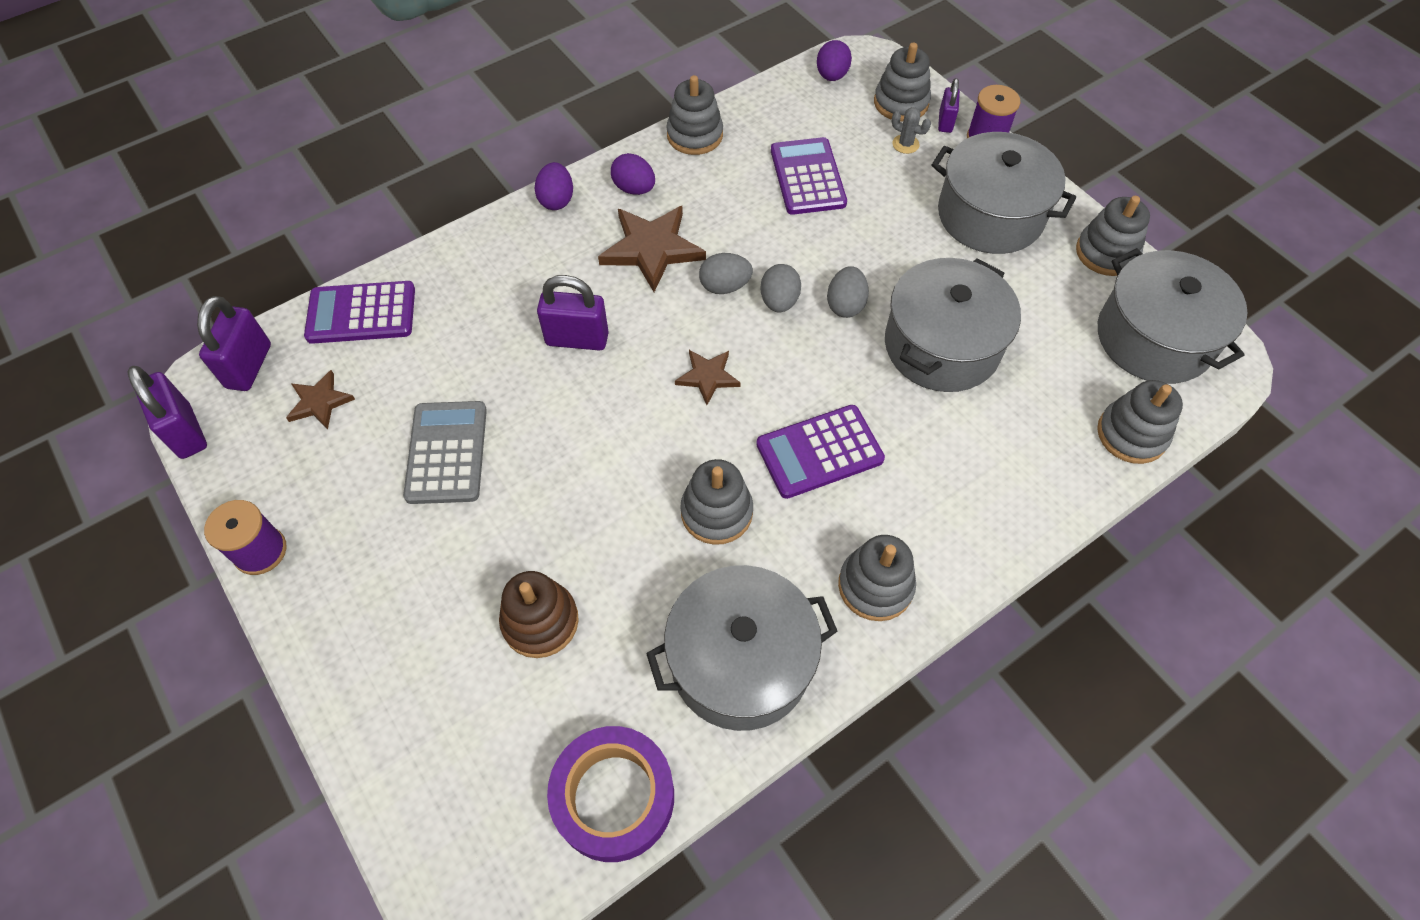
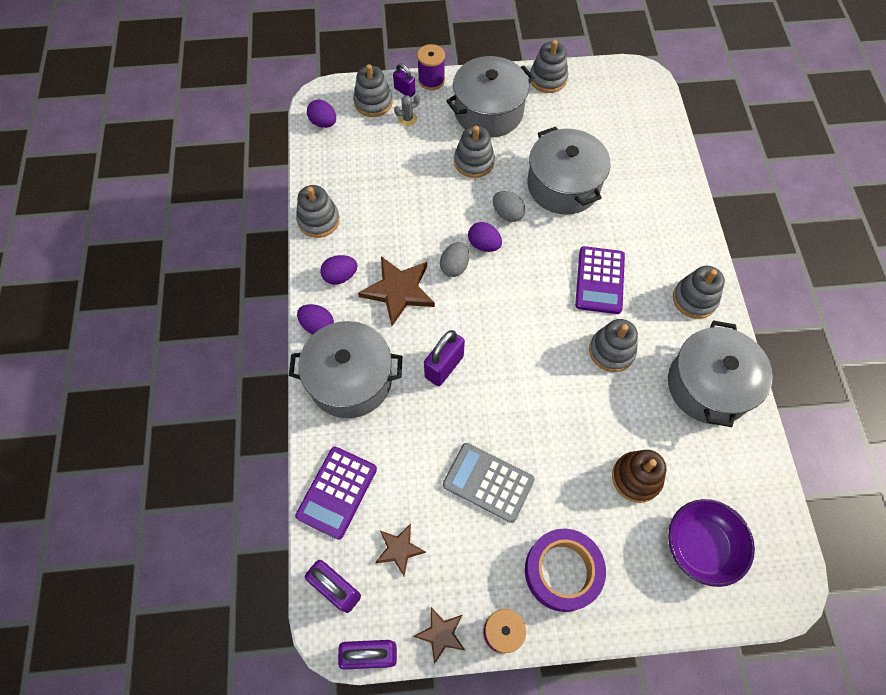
camera: 60 degrees left, 5 degrees up
purple tape [547,726,674,862] -> purple tape moved to [525,529,606,612]
brown star [675,350,741,405] -> brown star moved to [413,607,465,664]
grey egg [760,264,801,312] -> purple egg [468,222,502,252]
purple calculator [771,137,847,215] -> none
grey stacking toy [1097,380,1183,464] -> grey stacking toy moved to [454,126,495,178]
grey pot [1098,248,1248,384] -> grey pot moved to [289,321,402,418]
none -> purple bowl [668,499,755,587]

